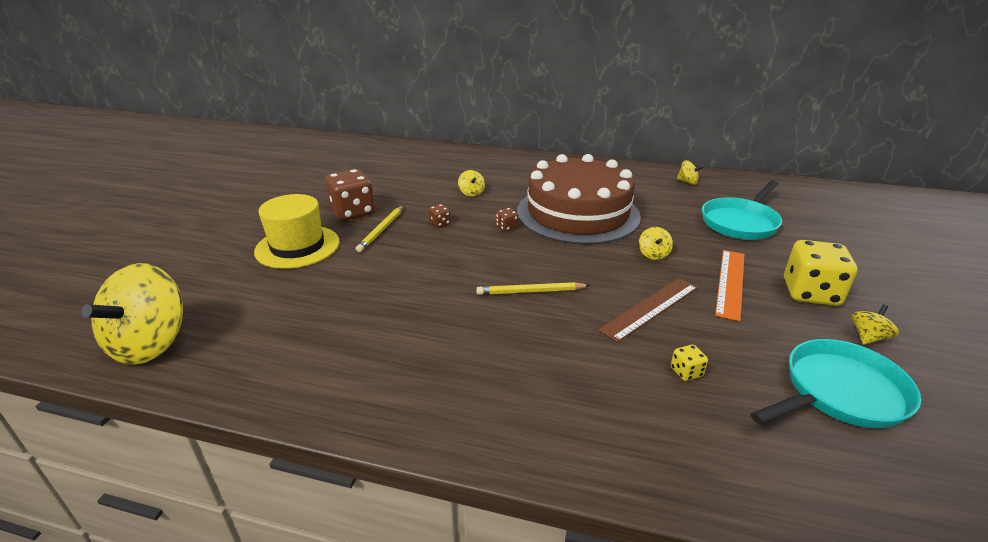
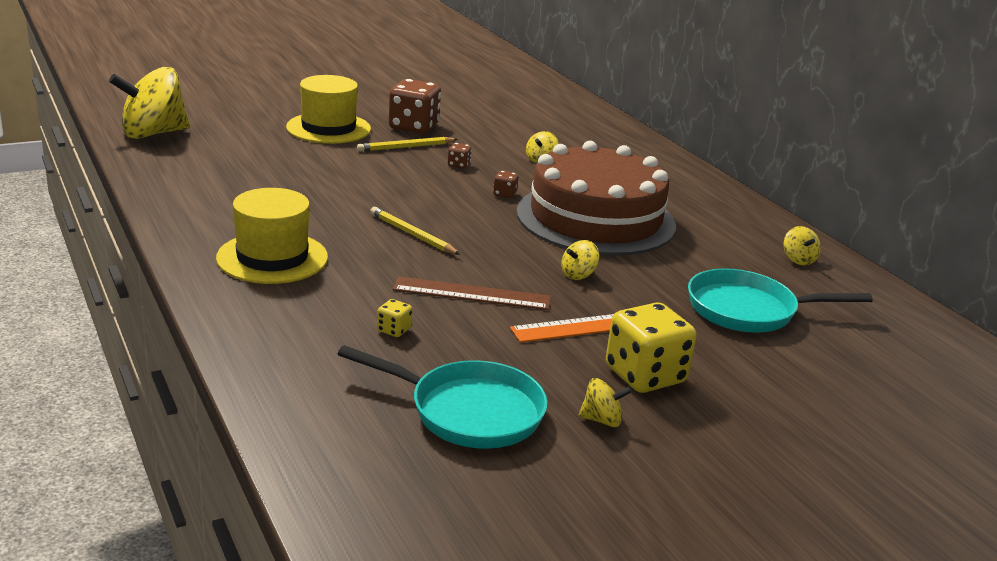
camera: 45 degrees right, 5 degrees down
none -> yellow hat [216,188,328,284]

